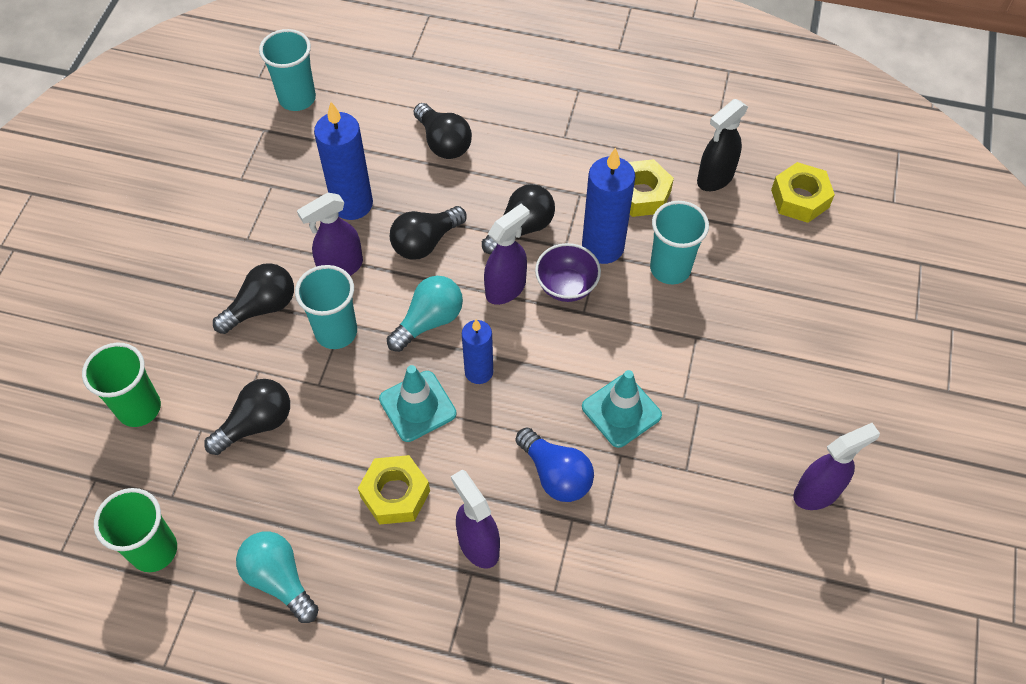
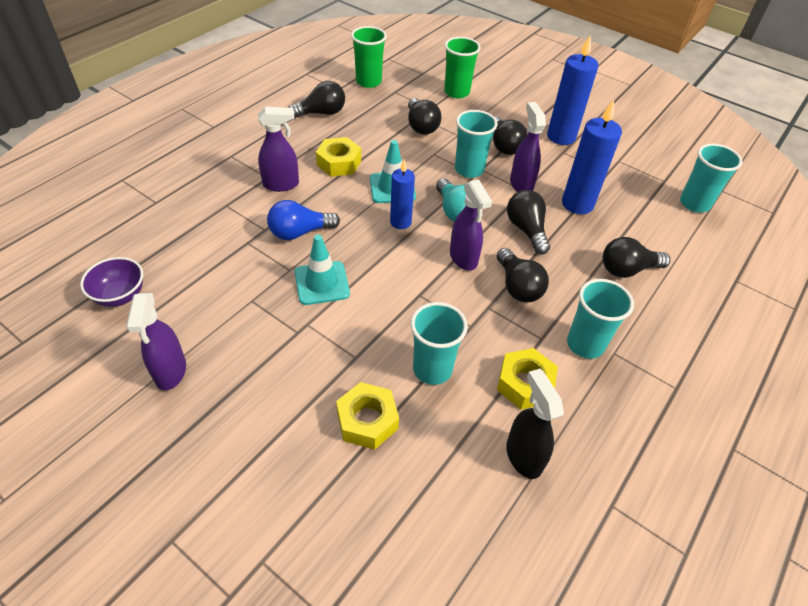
camera: 110 degrees right, 10 degrees down
turquoise light bulb [236,531,319,623] -> black light bulb [288,81,345,118]
purple bowl [535,243,601,302] -> purple bowl moved to [80,257,143,307]
blue candle [582,147,635,264] -> blue candle moved to [547,35,598,145]
yellow nut [771,162,835,223] -> yellow nut moved to [336,382,399,450]
none -> turquoise cup [567,279,634,359]

